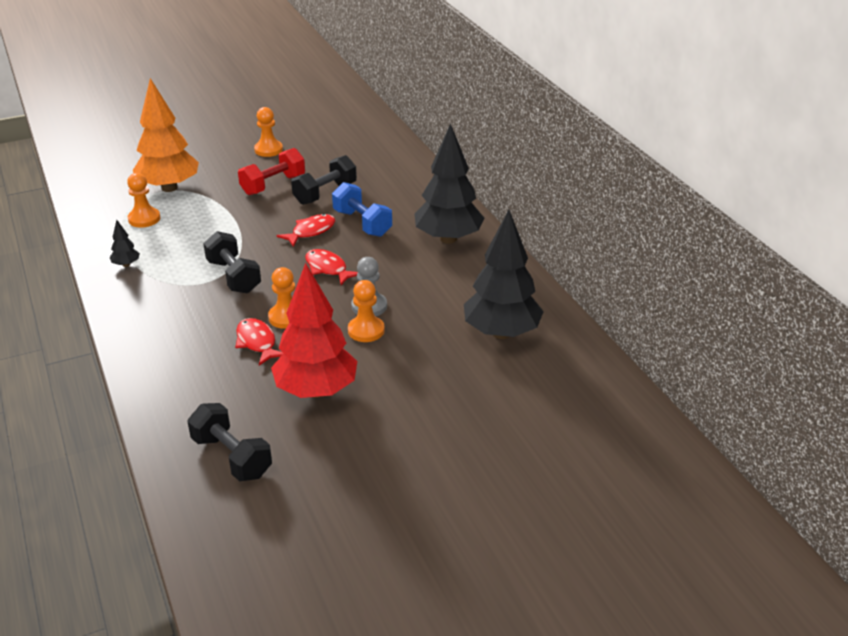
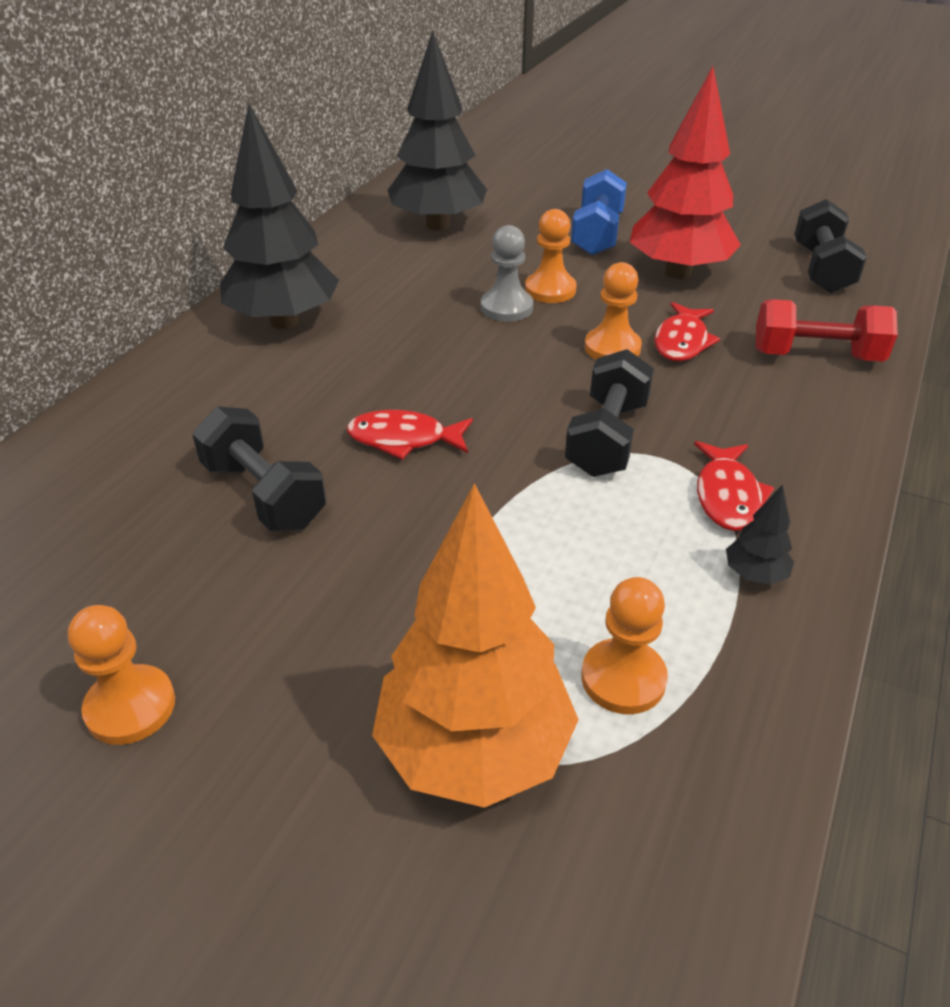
camera: 130 degrees left, 5 degrees up
red dumbbell [238,148,305,195] -> red dumbbell moved to [756,299,898,362]
black dumbbell [291,155,357,205] -> black dumbbell turned 45 degrees clockwise [192,406,326,531]
red fish [305,249,358,285] -> red fish moved to [694,441,774,531]
blue dumbbell [332,182,392,237] -> blue dumbbell moved to [571,169,627,255]

